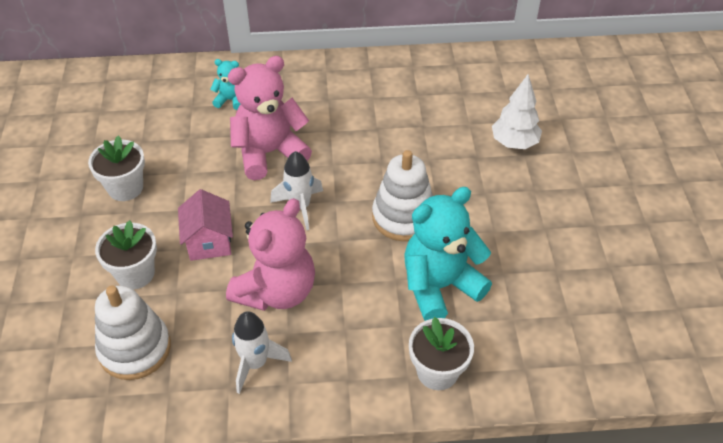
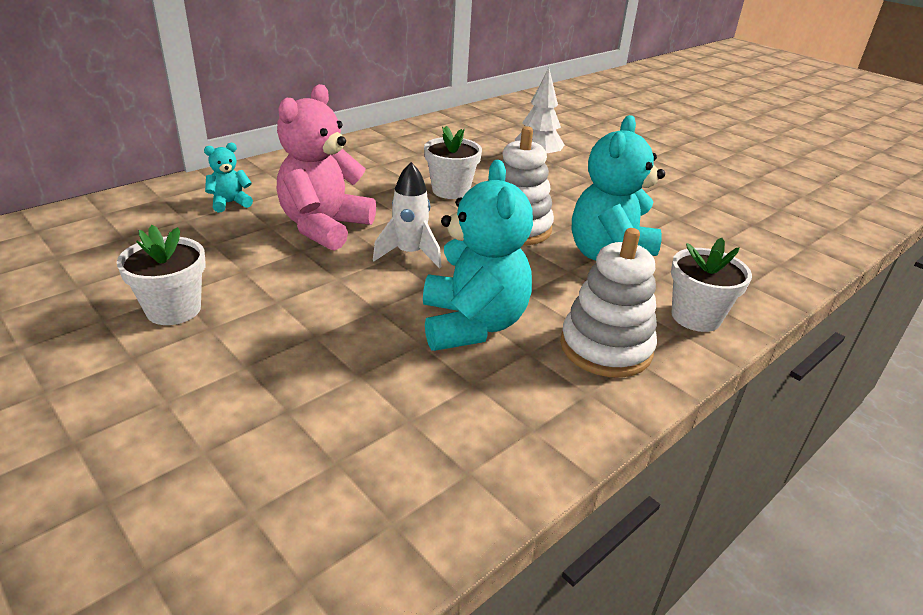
camera: 40 degrees left, 15 degrees down
white flower pot [95,220,157,289] -> white flower pot moved to [424,126,482,199]
white stacking toy [95,285,171,380] -> white stacking toy moved to [560,228,657,378]
pink house [178,189,233,261] -> none
pink teddy bear [226,198,315,311] -> turquoise teddy bear [423,160,533,351]
white rocket [232,311,292,394] -> none

